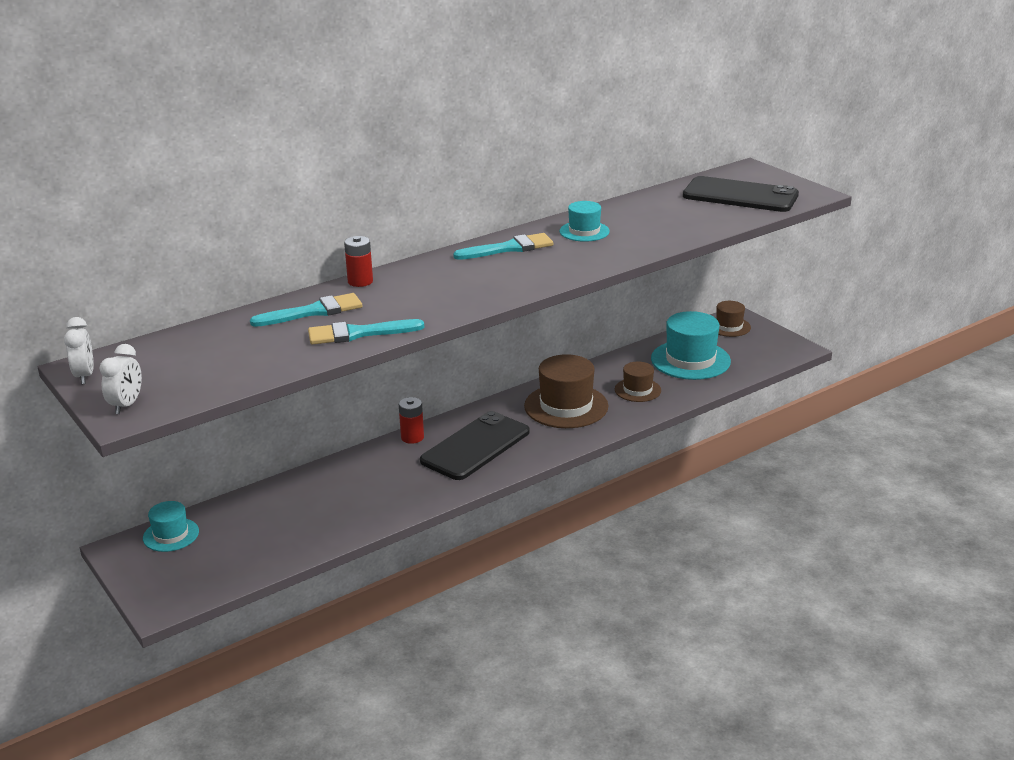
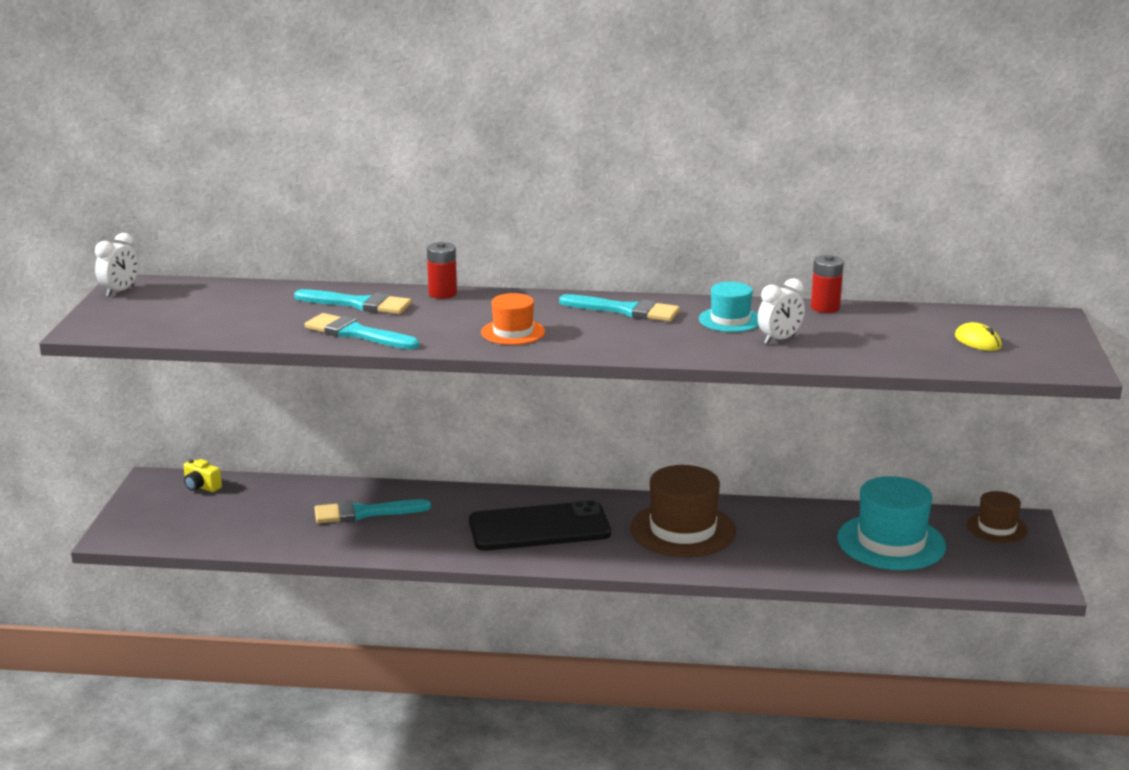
camera: 40 degrees right, 5 degrees down
white clock [99,344,142,414] -> white clock moved to [758,278,805,344]
turquoise hat [143,501,199,552] -> yellow camera [184,459,222,492]
red battery [399,397,424,444] -> red battery moved to [811,255,844,313]
brown hat [615,361,661,402] -> none
black phone [683,176,799,212] -> yellow mouse [955,322,1002,351]
none -> turquoise brush [315,499,431,523]
none -> orange hat [481,293,545,345]

